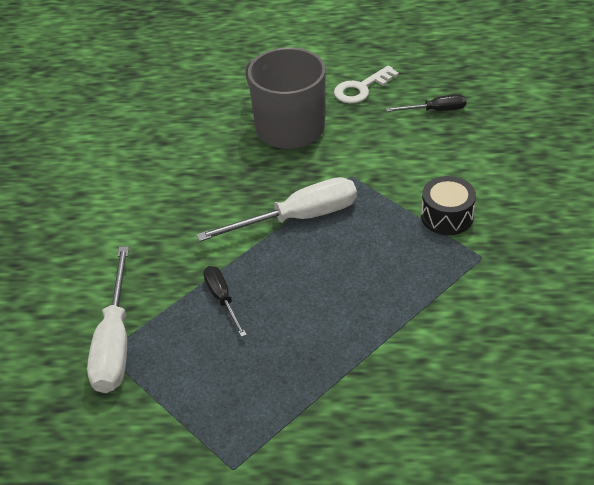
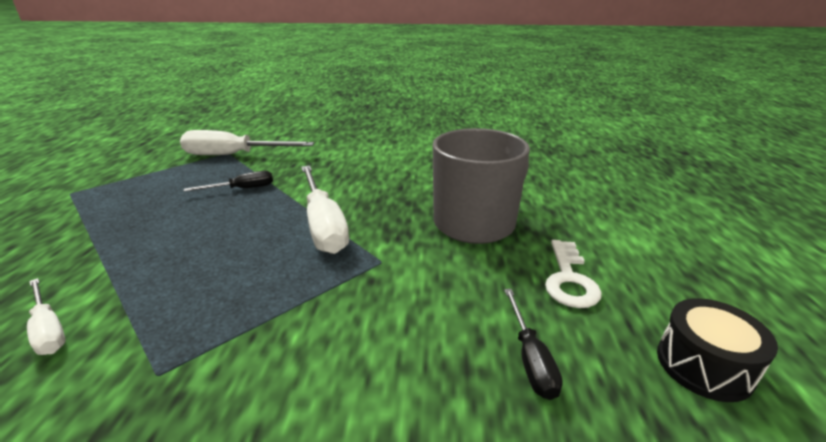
camera: 90 degrees right, 15 degrees down
white key [334,65,399,104] -> white key turned 135 degrees counterclockwise [545,240,602,308]
black drum [421,176,476,235] -> black drum moved to [657,298,778,402]
none -> white screwdriver [27,278,66,355]

